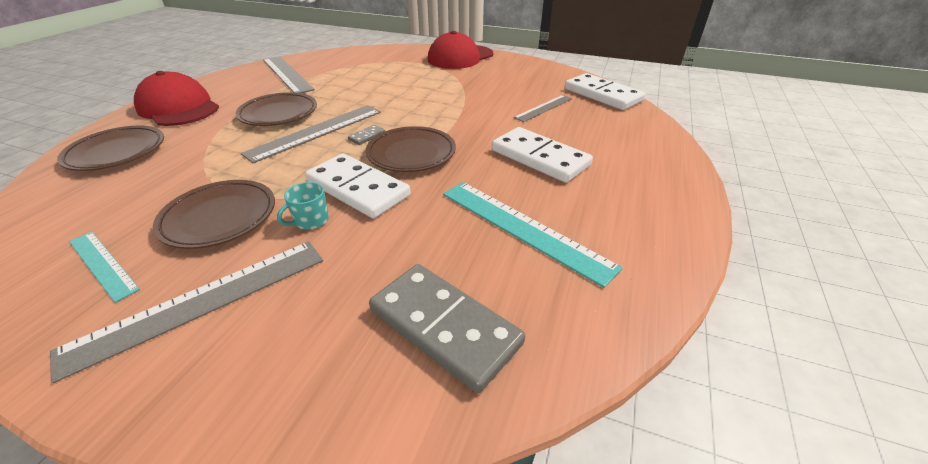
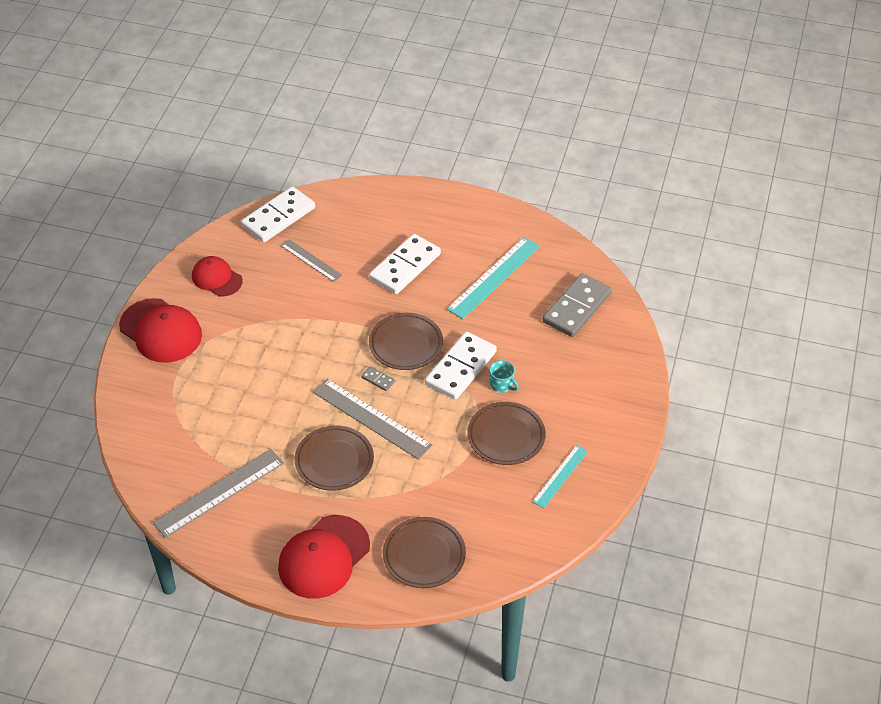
camera: 95 degrees left, 10 degrees up
grey ruler [50,242,323,383] -> none
none -> red cap [192,256,243,297]

